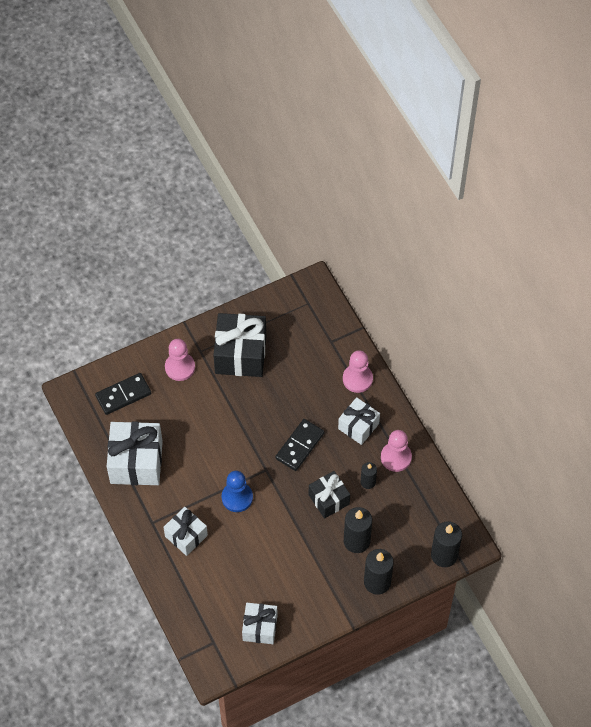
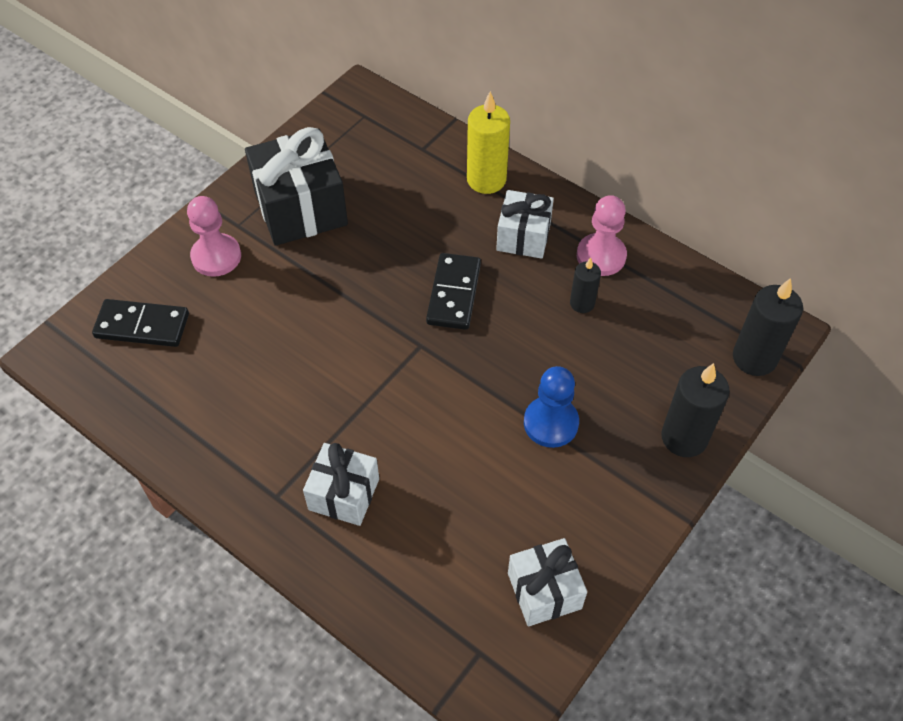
camera: 25 degrees left, 5 degrees down
black domino [95,373,151,415] -> black domino turned 60 degrees clockwise [92,299,189,347]
white gift [107,422,163,485] -> none
blue pawn [222,471,253,512] -> blue pawn moved to [524,366,579,448]
black gift [309,471,350,519] -> none
pink pawn [343,350,373,393] -> yellow candle [467,91,510,194]
black candle [344,507,372,553] -> none

